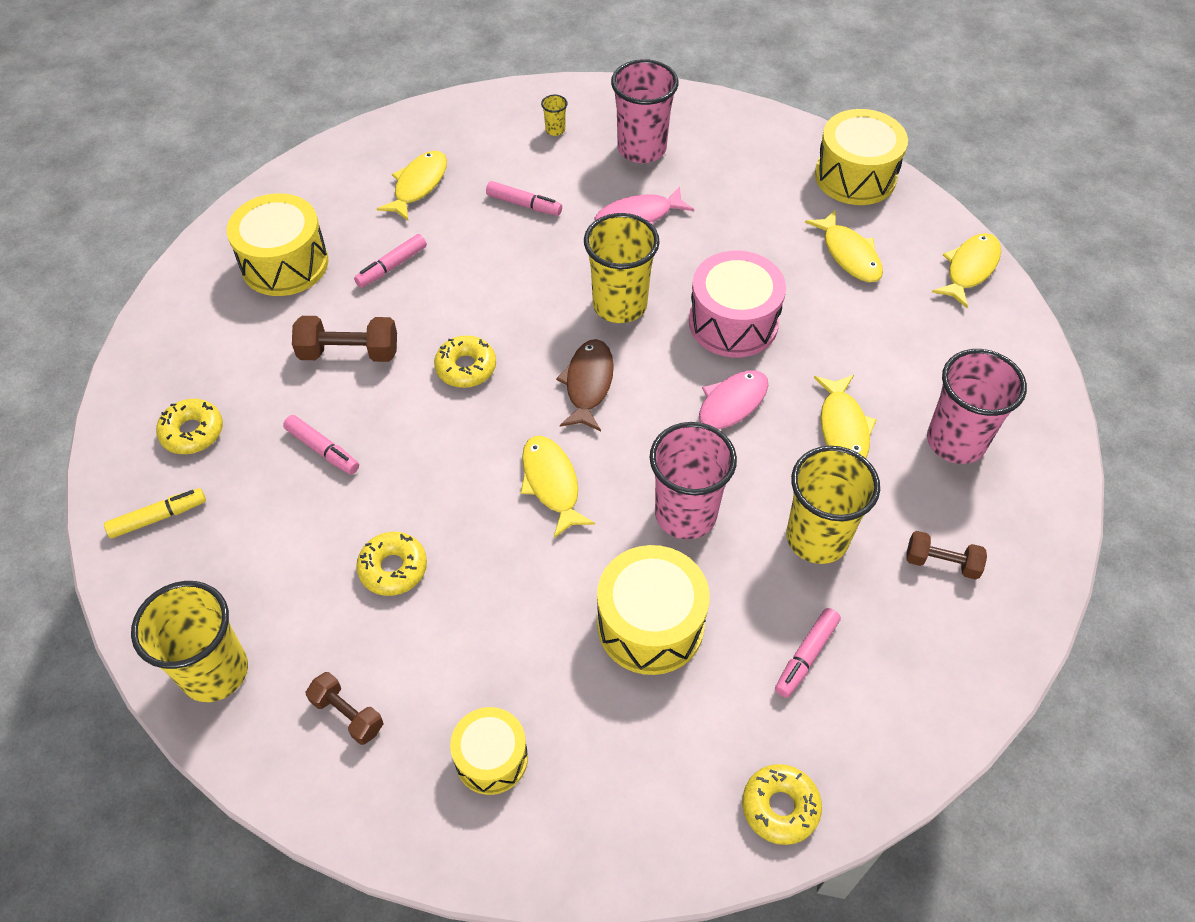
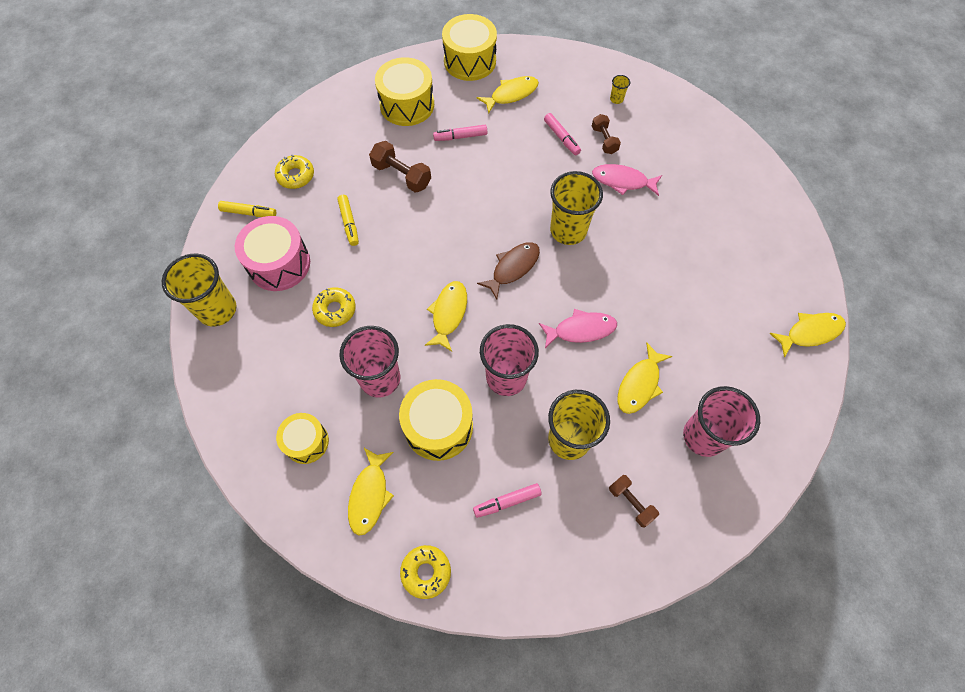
camera: 35 degrees right, 10 degrees up
pink marker [283,415,359,475] -> yellow marker [337,195,359,246]
brown dumbbell [306,672,383,745] -> brown dumbbell moved to [592,114,621,154]
yellow donut [434,336,496,388] -> none
pink cup [611,59,678,163] -> pink cup moved to [339,326,400,397]
pink drum [689,250,786,358] -> pink drum moved to [235,216,310,291]
yellow fish [805,210,883,282] -> yellow fish moved to [348,448,394,535]
yellow drum [815,109,908,205] -> yellow drum moved to [442,14,497,81]

